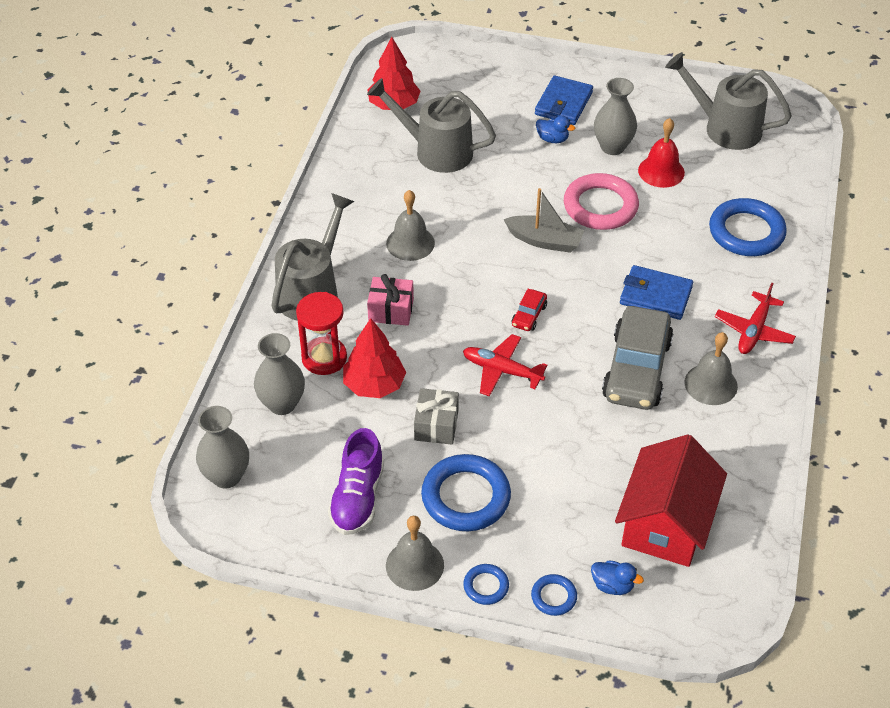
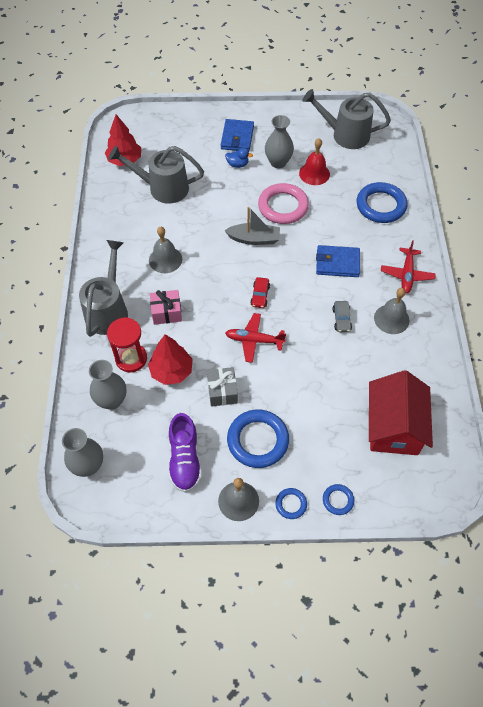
camera: 15 degrees left, 10 degrees up
blue duck [591,561,644,595] -> none
grey car [602,306,673,410] -> grey car [332,301,352,332], size x0.43

